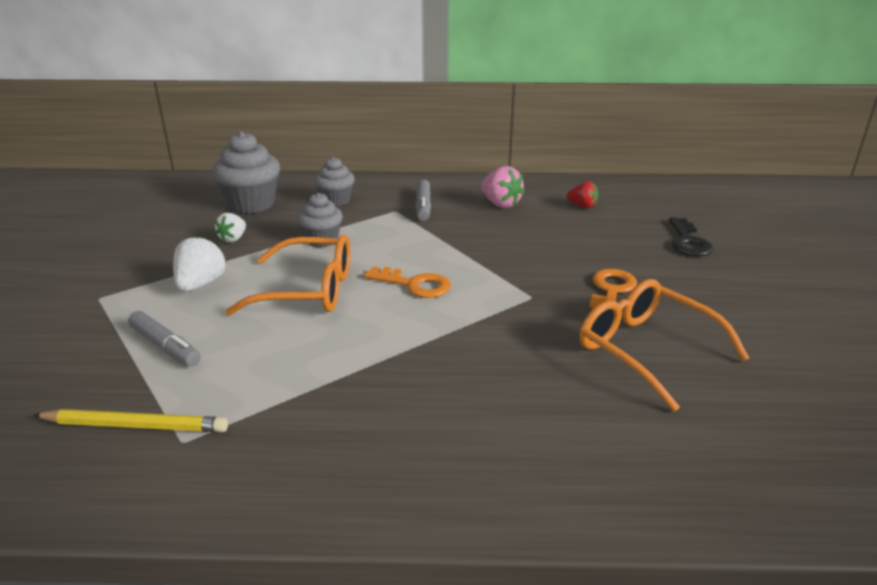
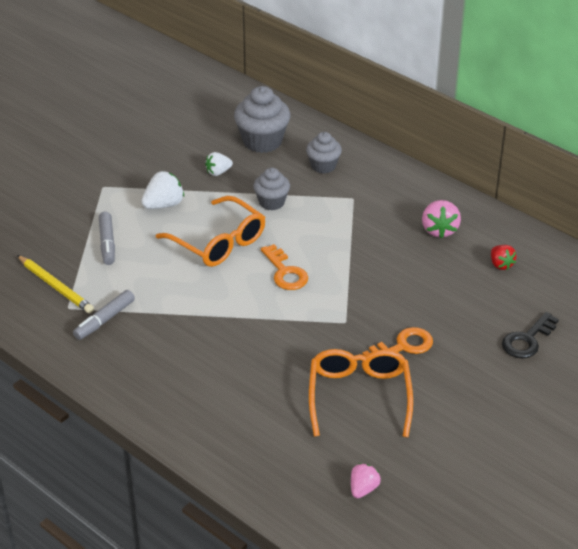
camera: 40 degrees right, 10 degrees up
grey marker [416,179,431,221] -> grey marker moved to [73,290,135,340]
none -> pink strawberry [351,463,381,498]

